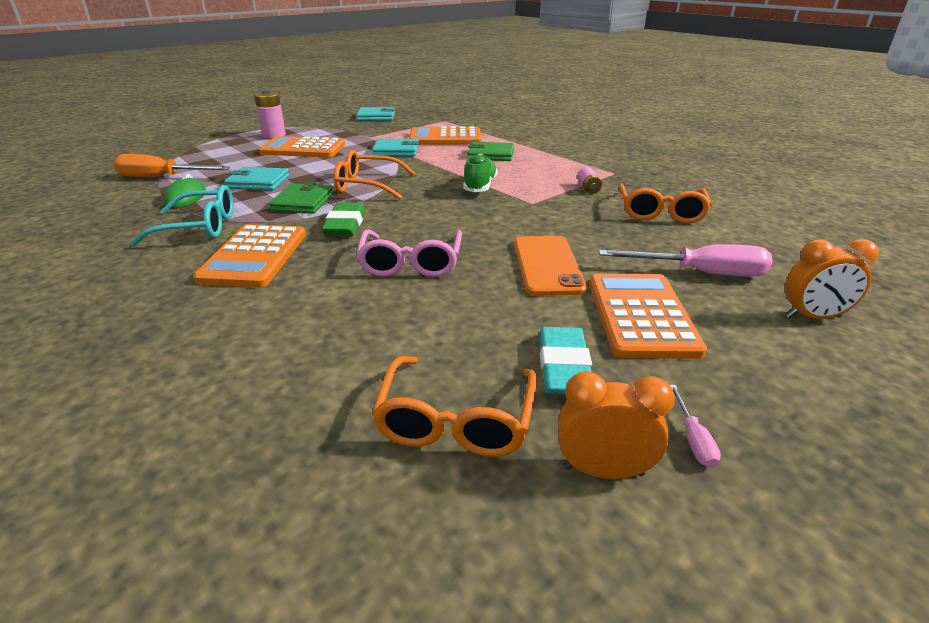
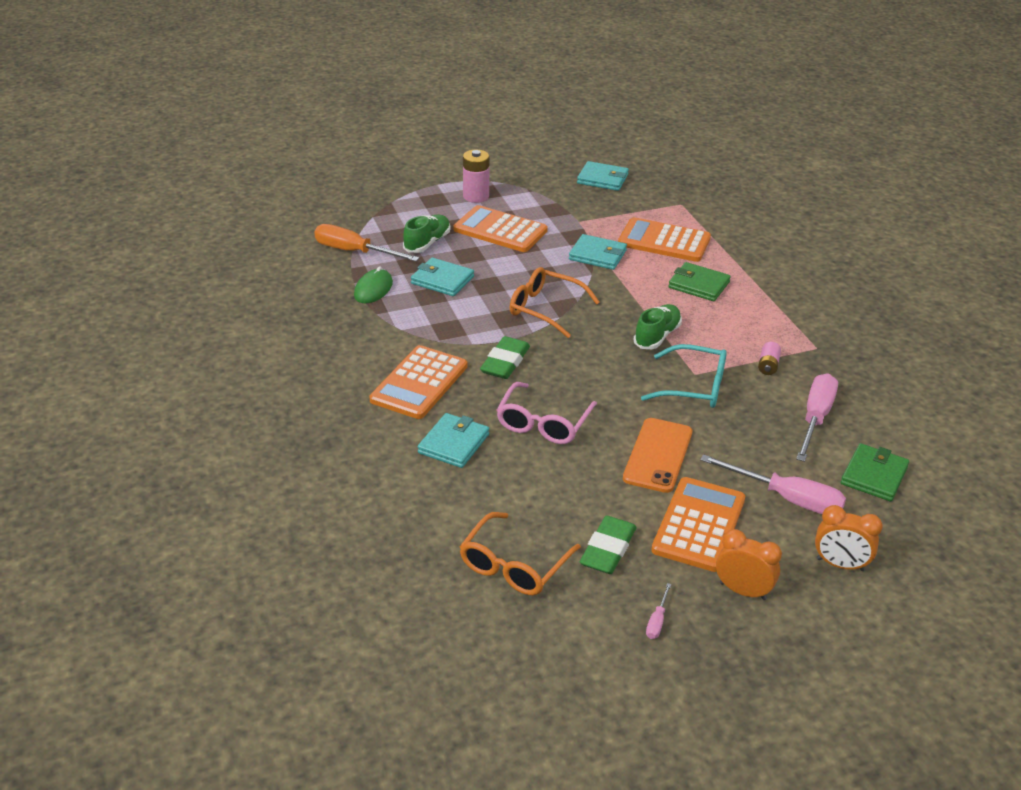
camera: 20 degrees right, 5 degrees up
turquoise glasses [130,185,233,246] -> turquoise glasses moved to [641,344,727,408]
green wallet [269,182,333,214] -> green wallet moved to [841,443,909,501]
turquoise eraser [539,327,592,394] -> green eraser [580,516,636,574]
orange clock [558,371,675,479] -> orange clock moved to [716,529,782,600]
orange glasses [619,183,712,223] -> pink screwdriver [796,373,838,462]
none -> green shoe [403,214,450,253]
none -> turquoise wallet [418,413,489,468]

